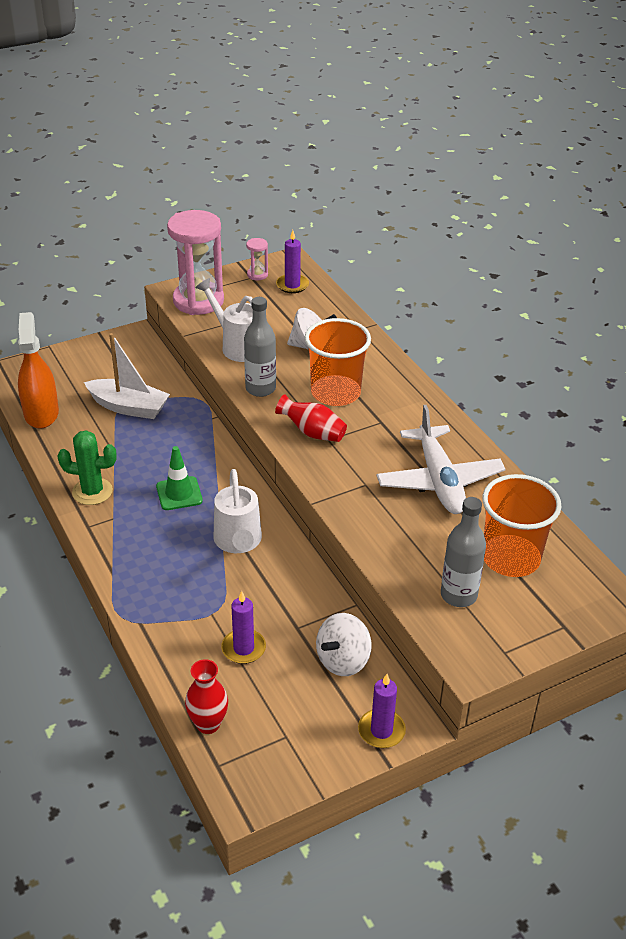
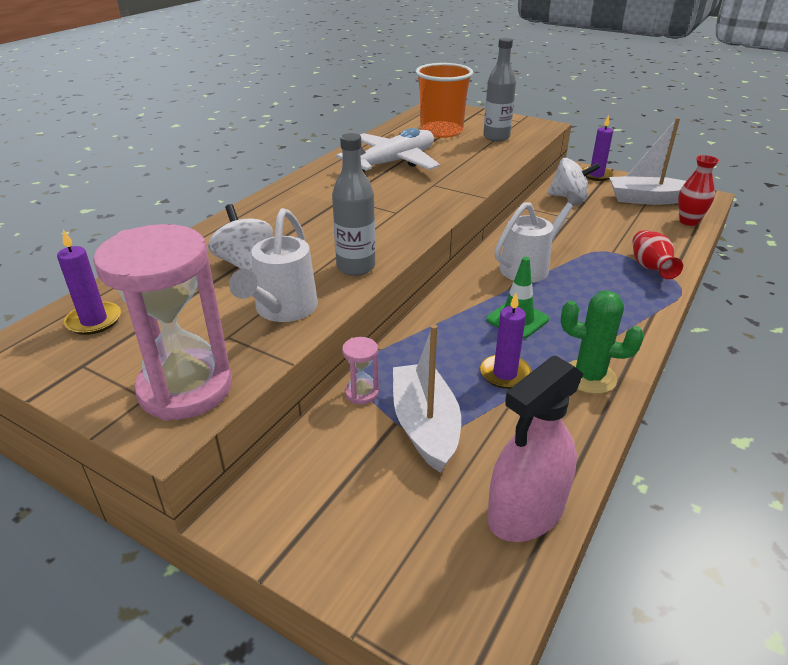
camera: 120 degrees left, 5 degrees down
orange spray bottle [18,312,59,428] -> pink spray bottle [487,355,583,542]
green cactus [57,430,117,505] -> green cactus turned 45 degrees counterclockwise [561,291,644,394]
purple candle [221,591,266,664] -> purple candle moved to [480,293,531,389]
pink hourglass [246,238,268,280] -> pink hourglass moved to [342,337,379,405]
red vase [275,394,347,442] -> red vase moved to [633,230,683,279]
orange cup [305,318,371,406] -> none
none -> white boat [609,118,686,205]

